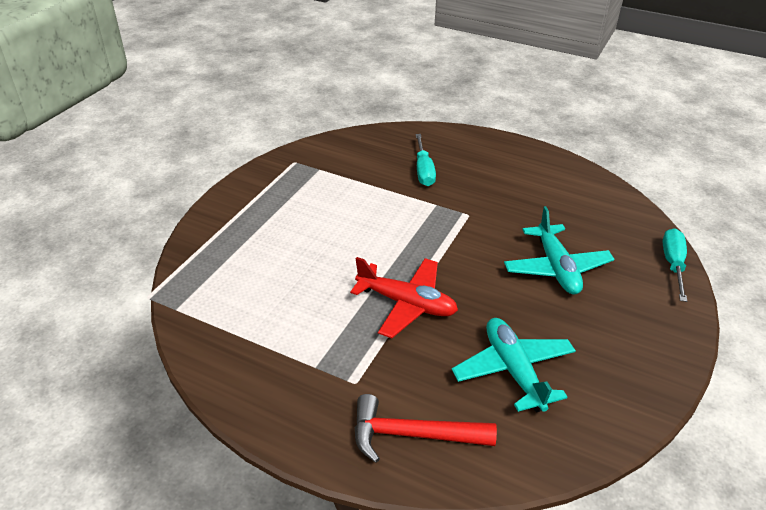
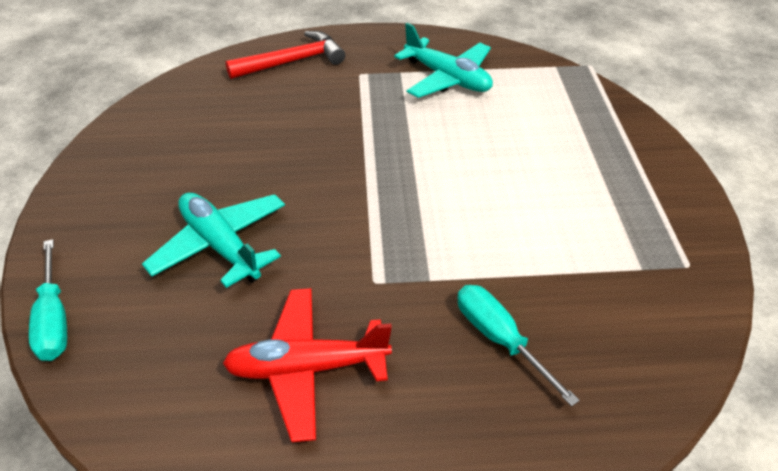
camera: 150 degrees right, 5 degrees up
red plane [350,257,458,338] -> red plane moved to [222,288,392,442]
turquoise plane [452,318,576,412] -> turquoise plane moved to [394,23,493,98]

